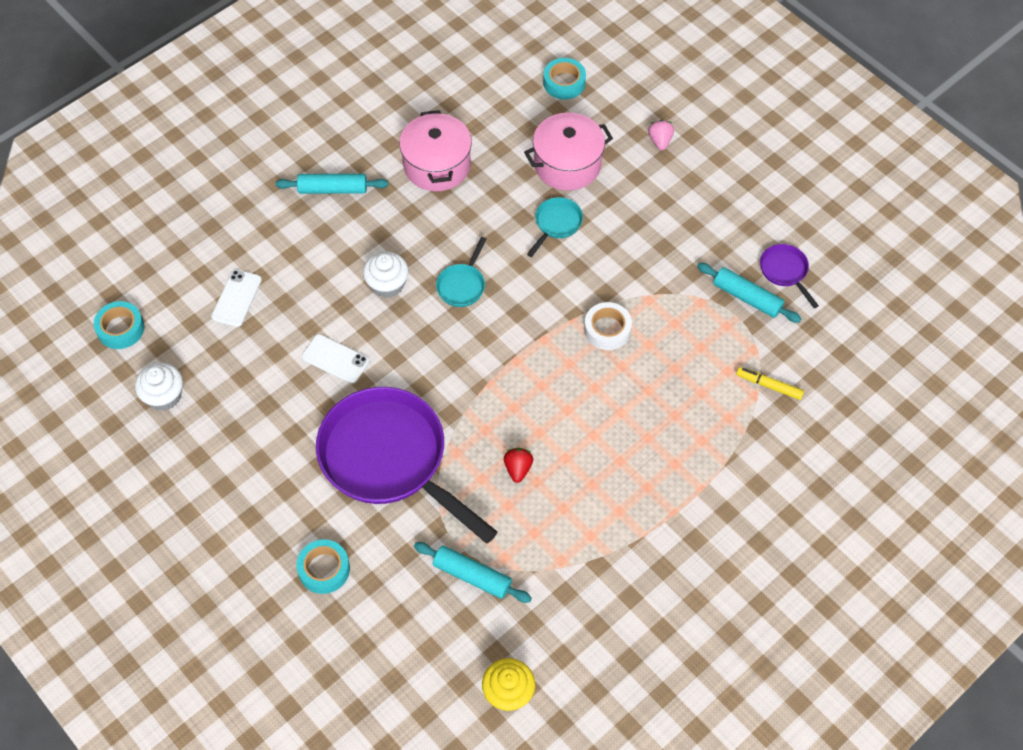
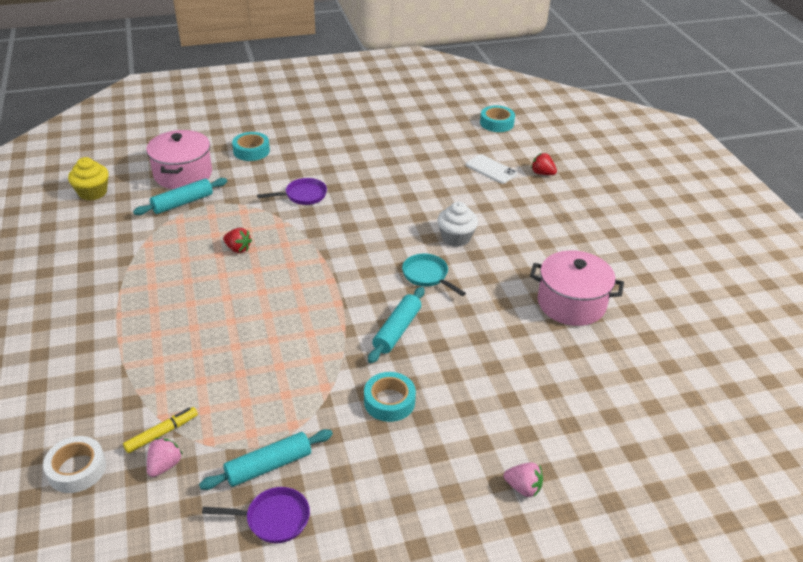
camera: 115 degrees right, 20 degrees down
white cupcake [135,363,183,411] -> none
turquoise rolling pin [276,174,388,194] -> turquoise rolling pin moved to [368,287,425,363]
white phone [302,334,369,384] -> none
purple pan [316,387,498,543] -> purple pan [257,178,327,205], size x0.41
pink pot [524,113,613,191] -> pink pot moved to [146,130,212,189]
turquoise pan [527,197,583,257] -> none
turquoise tape [543,58,586,99] -> turquoise tape moved to [364,372,416,422]
white tape [584,302,632,350] -> white tape moved to [43,436,106,493]
none -> pink strawberry [147,438,182,477]
none -> red strawberry [531,153,557,175]

